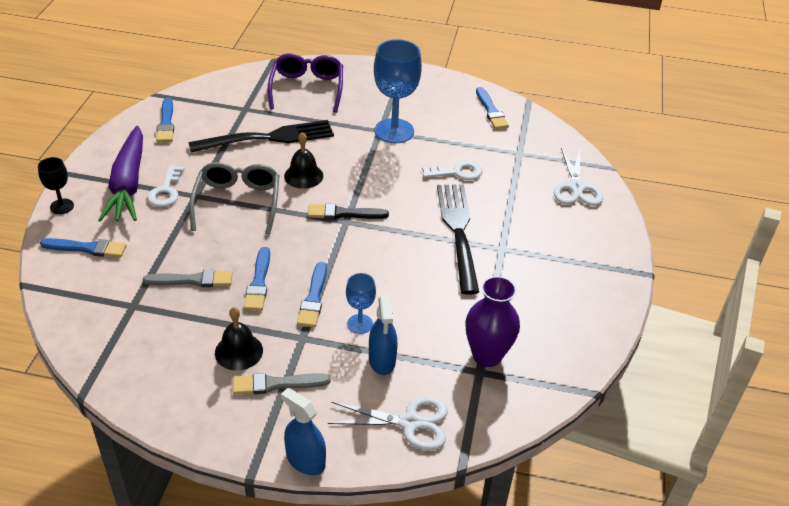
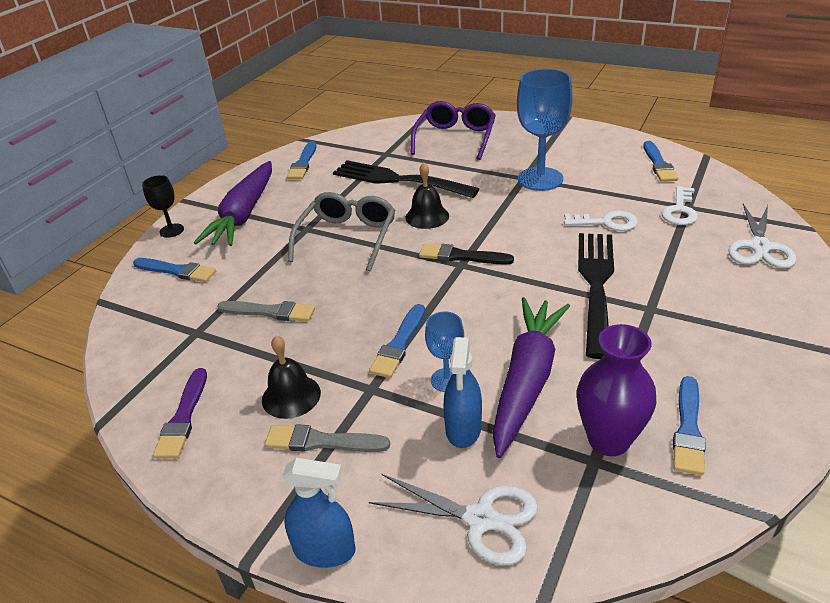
camera: 20 degrees right, 5 degrees down
white key [147,165,184,207] -> white key moved to [662,186,698,225]
black fork [188,120,334,152] -> black fork turned 150 degrees counterclockwise [333,160,479,198]
blue brush [244,247,270,311] -> blue brush moved to [673,376,706,475]
blue spray bottle [281,388,326,475] -> blue spray bottle turned 135 degrees clockwise [282,458,355,568]
none -> purple brush [153,368,207,458]
none -> purple carrot [492,297,570,458]

